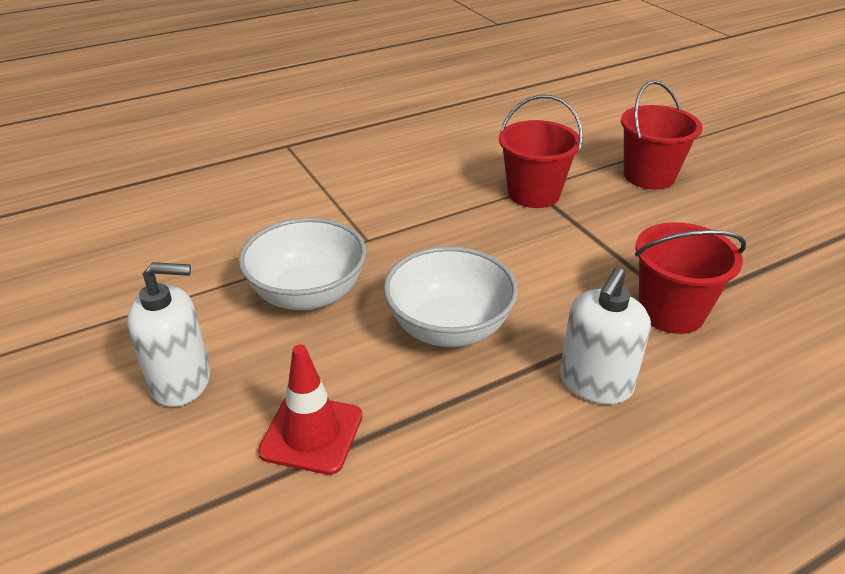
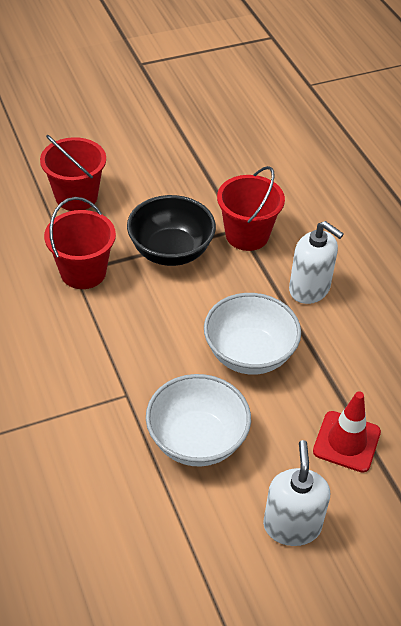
camera: 85 degrees left, 10 degrees up
none -> black bowl [127,195,216,266]

